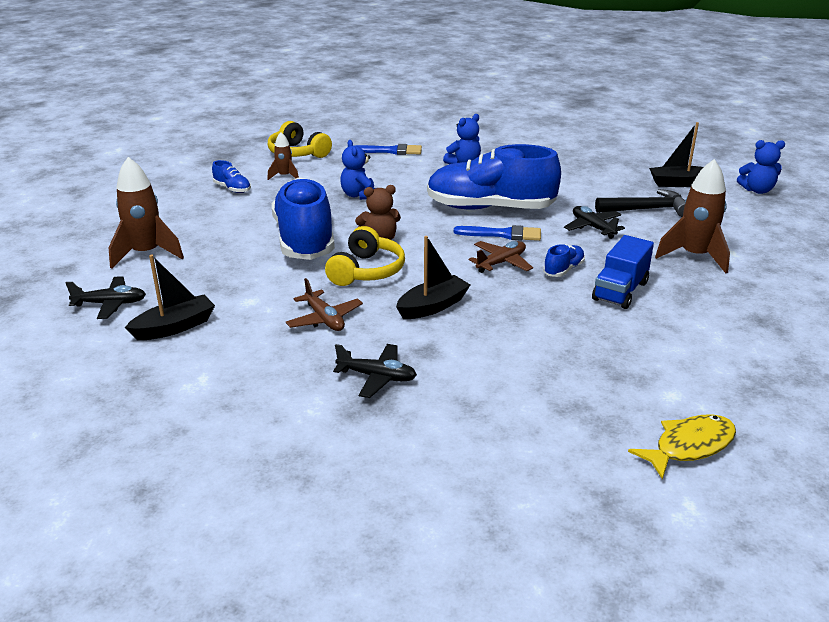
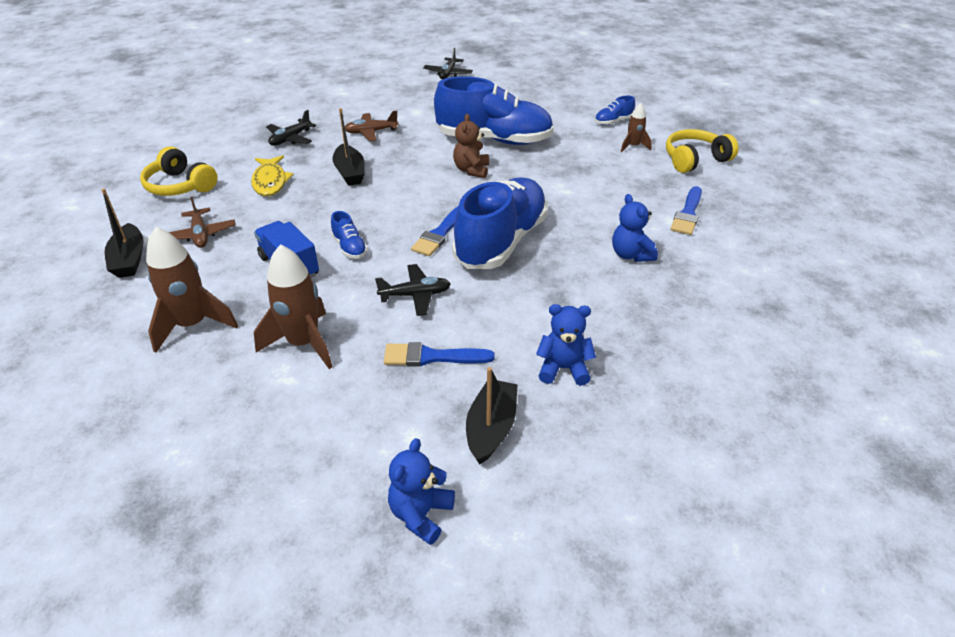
camera: 110 degrees right, 10 degrees up
brown rocket [108,157,184,269] -> brown rocket moved to [146,227,238,353]
black boat [125,255,215,340] -> black boat moved to [101,188,144,278]
yellow headphones [325,226,405,286] -> yellow headphones moved to [140,147,218,196]
blue teddy bear [340,140,375,200] -> blue teddy bear moved to [536,304,596,386]
brown plane [469,241,533,273] -> brown plane moved to [169,197,236,248]
black hammer [595,189,685,217] -> blue brush [384,342,495,367]
yellow fish [628,414,736,480] -> yellow fish moved to [251,155,294,196]

